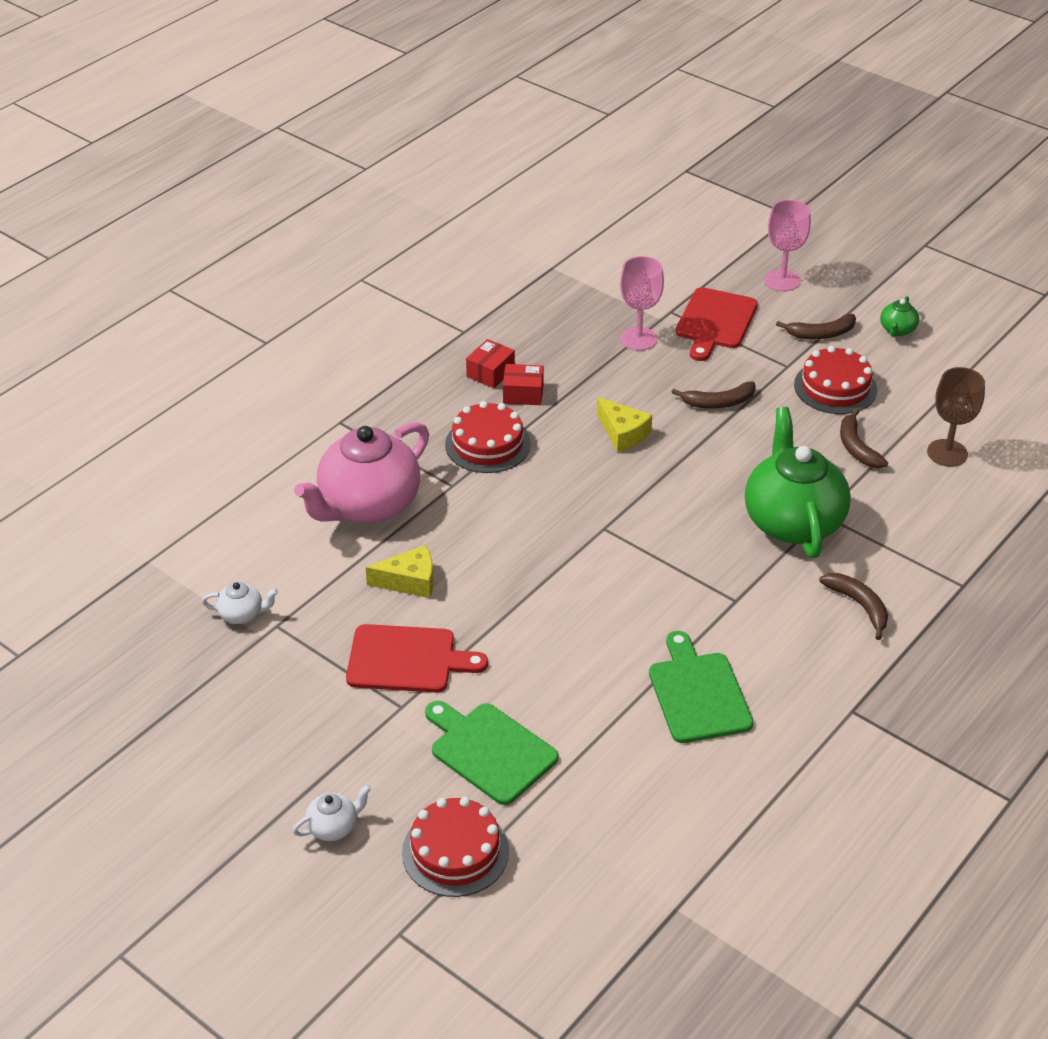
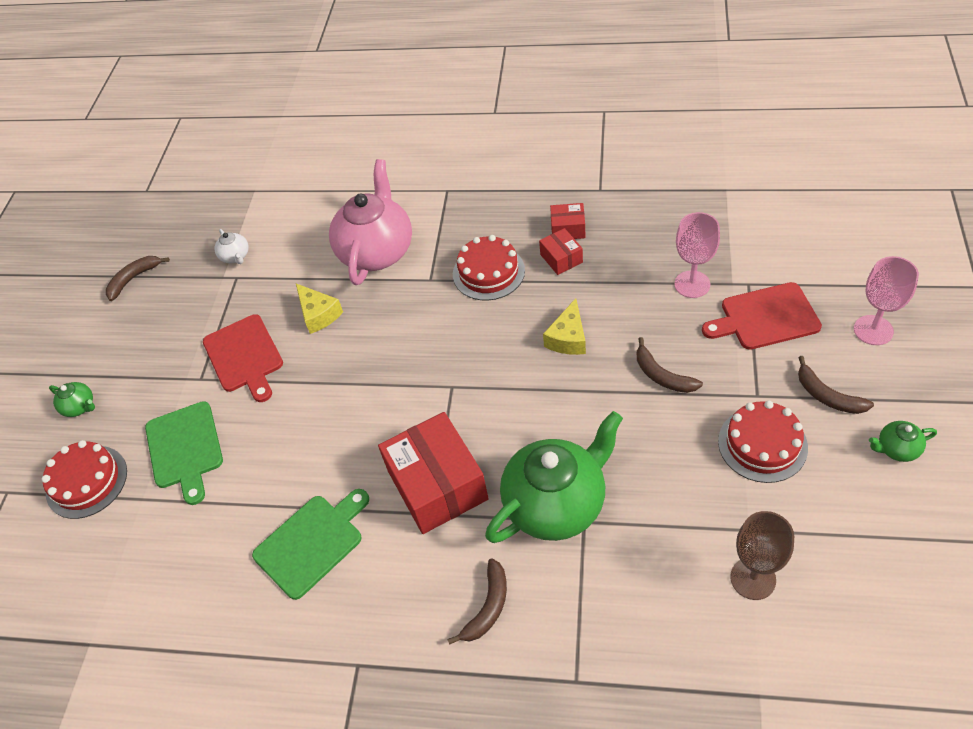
camera: 65 degrees right, 10 degrees up
white teapot [293,785,371,841] -> green teapot [49,382,95,417]
pink teapot [294,422,429,523] -> pink teapot turned 90 degrees clockwise [329,159,412,285]
green cutting board [425,701,559,805] -> green cutting board turned 150 degrees clockwise [145,401,223,505]
brown banana [840,408,888,468] -> brown banana moved to [106,256,170,301]
none -> red box [378,412,489,534]

